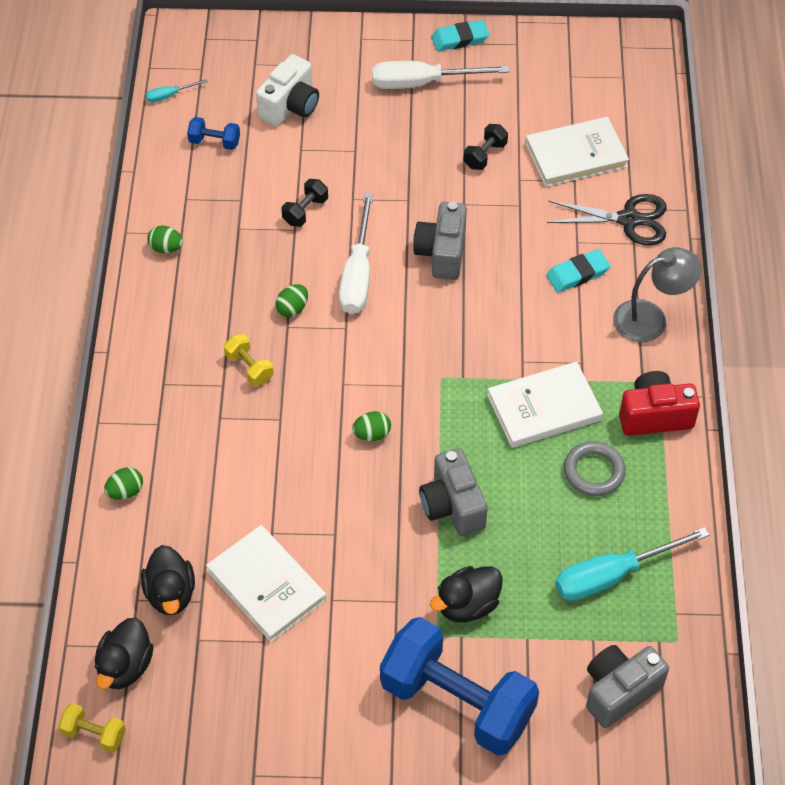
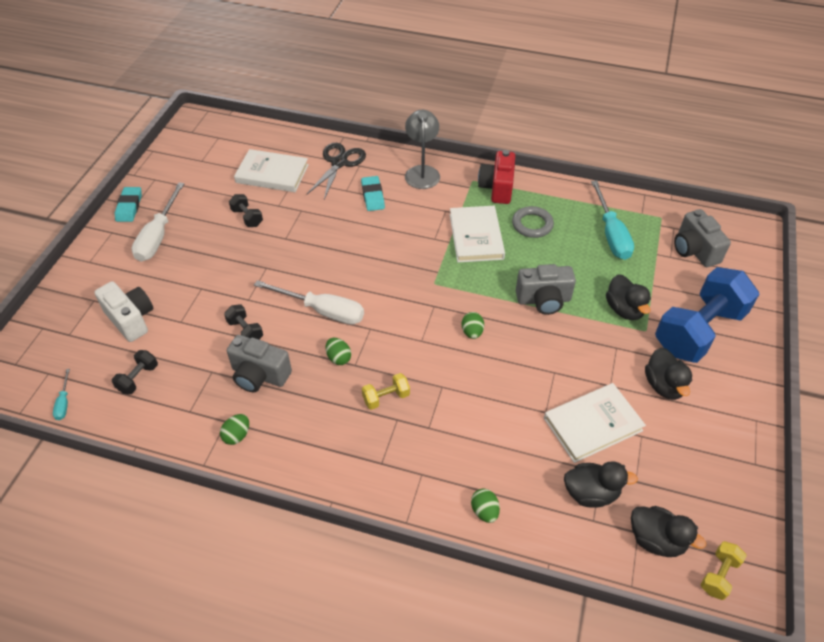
camera: 75 degrees left, 5 degrees down
blue dumbbell [187,117,240,150] -> black dumbbell [112,350,158,395]
grey camera [413,202,467,280] -> grey camera moved to [227,335,292,392]
white book [525,117,629,187] -> white book turned 75 degrees counterclockwise [234,149,309,192]
none -> black duck [645,347,692,400]

